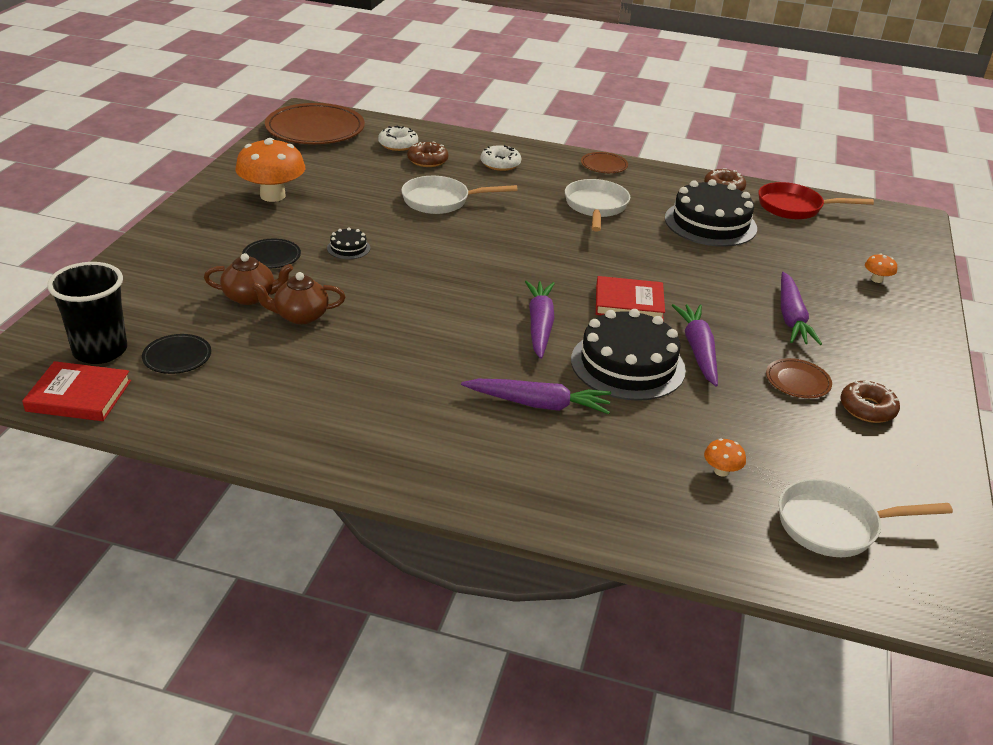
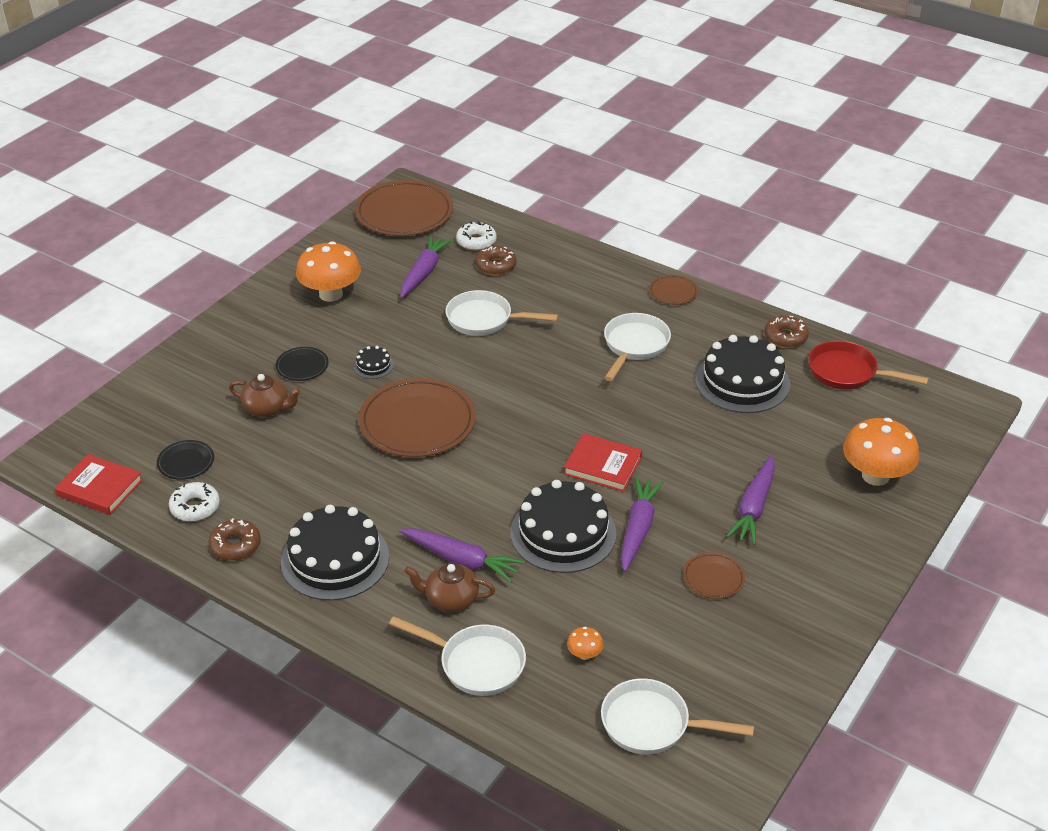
camera: 20 degrees right, 5 degrees up
black cup [47,262,127,364] -> none
brown teapot [251,272,345,324] -> brown teapot moved to [404,563,495,612]
white donut [481,145,521,171] -> white donut moved to [169,482,220,522]
purple carrot [525,280,555,359] -> purple carrot moved to [401,235,453,298]
brown donut [840,380,900,423] -> brown donut moved to [208,518,261,561]
orange mushroom [865,254,897,283] -> orange mushroom [843,418,919,486], size x2.30
none -> black cake [281,505,389,601]
none -> brown plate [358,378,476,457]
none -> white pan [389,616,526,696]

